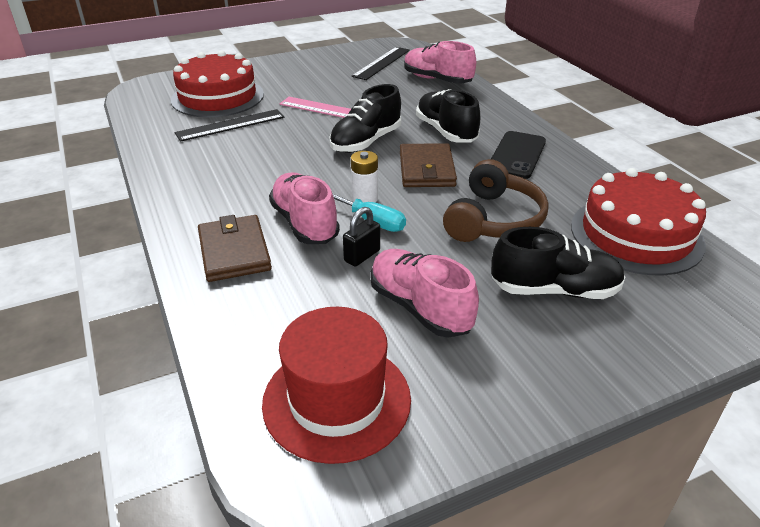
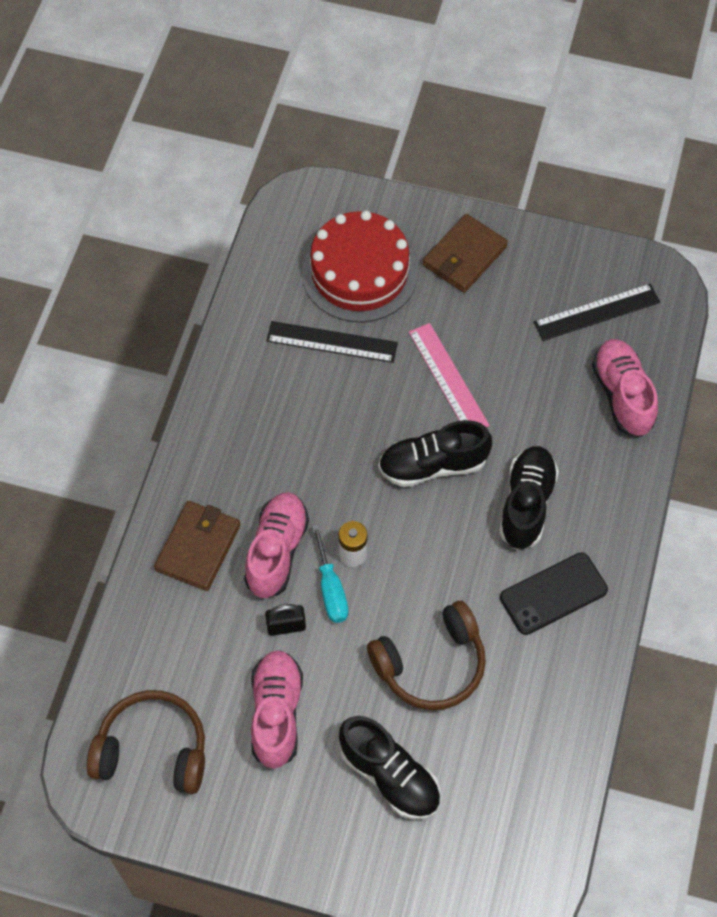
camera: 40 degrees right, 25 degrees up
red hat [262,307,411,464] -> brown headphones [87,690,205,794]
brown wallet [400,143,457,187] -> brown wallet moved to [422,214,508,293]
red cake [571,168,706,275] -> none

